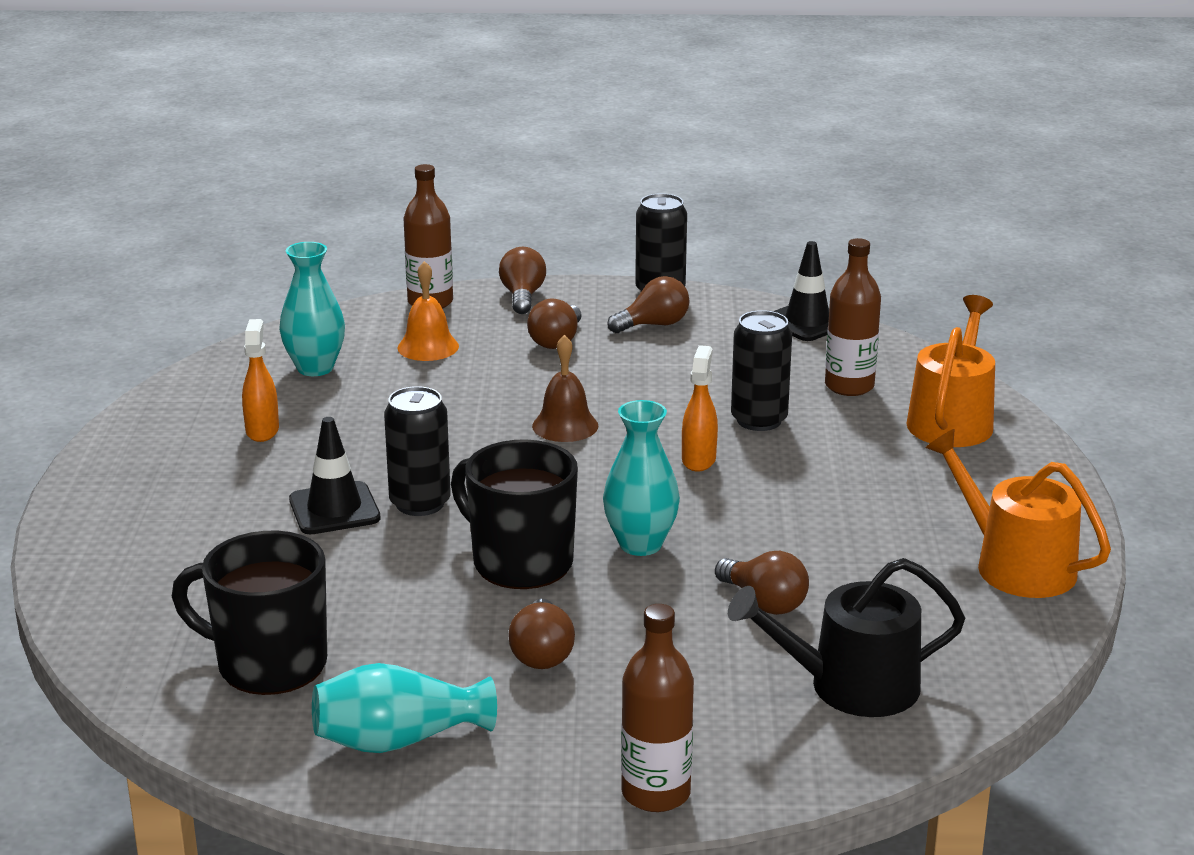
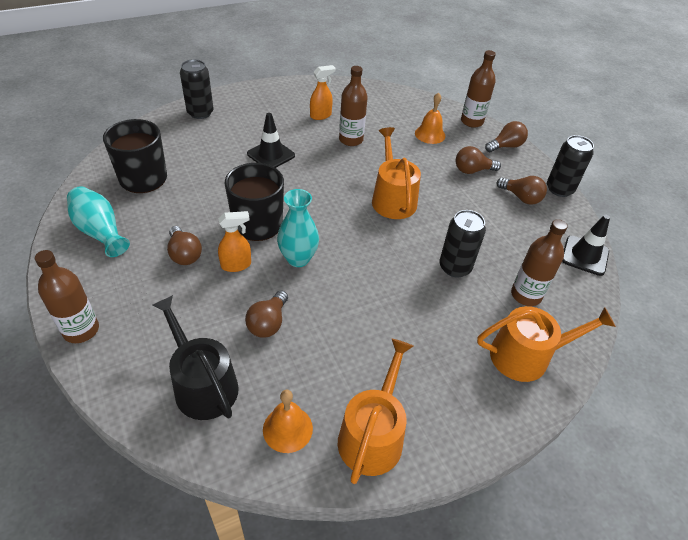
camera: 60 degrees right, 20 degrees up
turquoise vase [279,242,345,376] -> none
black can [384,386,451,516] -> black can moved to [180,59,214,119]
brown light bulb [508,599,575,669] -> brown light bulb turned 90 degrees counterclockwise [167,226,202,265]
brown bell [532,335,598,442] -> orange watering can [372,127,421,219]
orange spray bottle [682,345,718,472] -> orange spray bottle moved to [218,211,251,272]
none -> orange bell [263,389,313,453]
none -> brown bottle [339,66,368,146]

